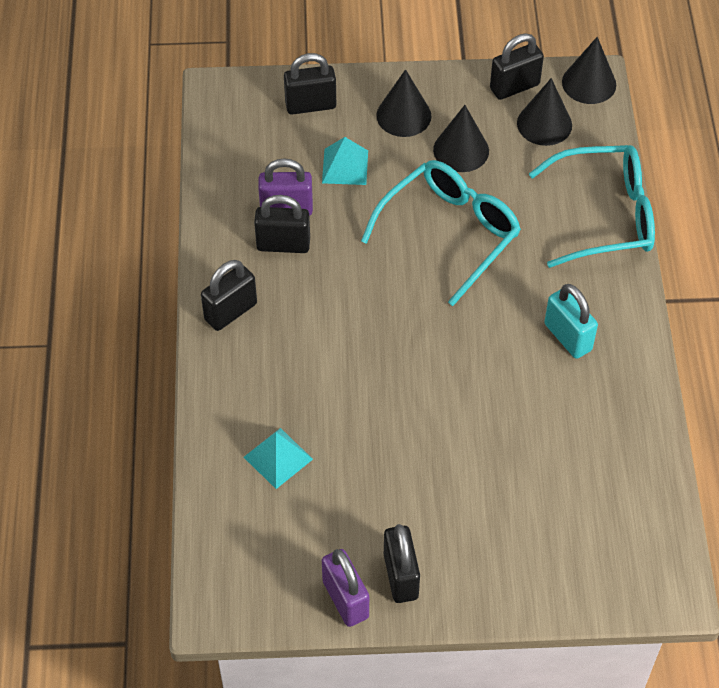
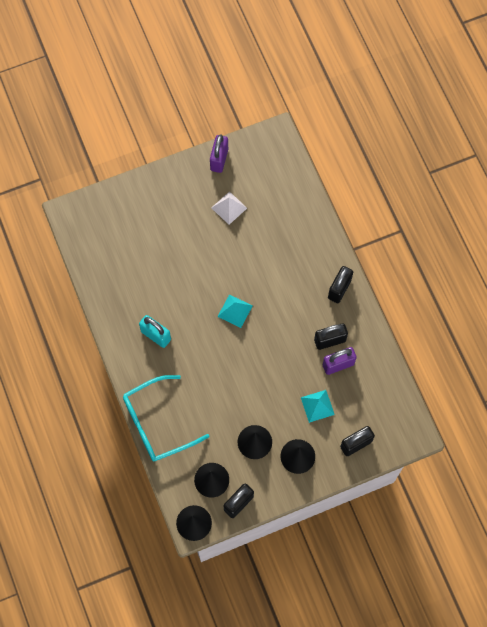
camera: 160 degrees right, 15 degrees up
turquoise pyramid [244,428,313,489] -> turquoise pyramid moved to [217,294,252,328]
purple padlock [322,549,369,627] -> purple padlock turned 60 degrees clockwise [210,134,228,173]
turquoise glasses [361,160,521,306] -> none
black padlock [384,524,420,603] -> none
none -> white pyramid [212,191,247,225]

